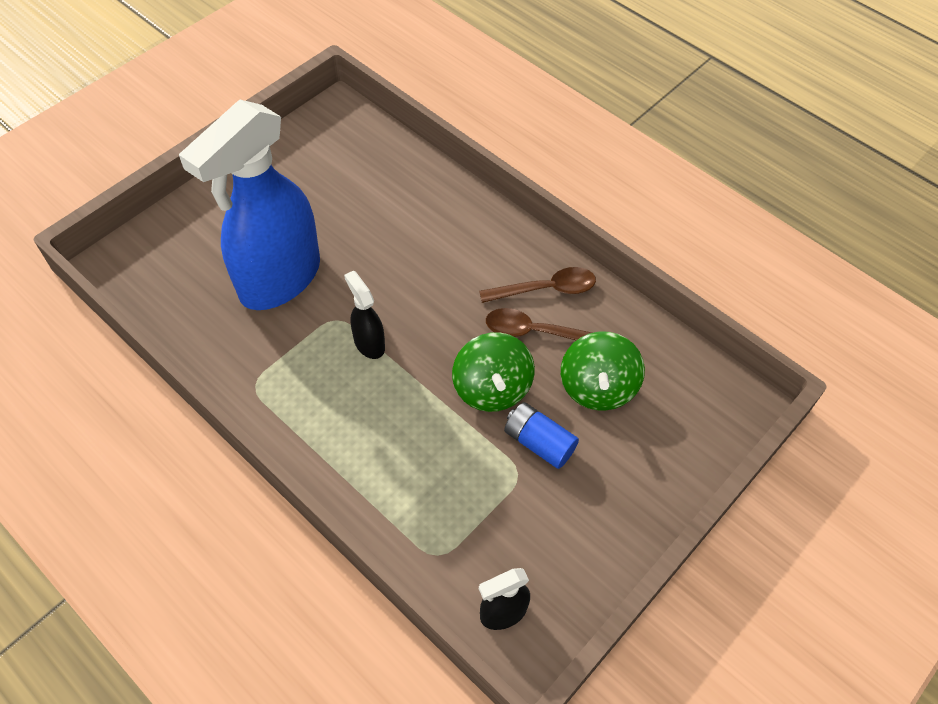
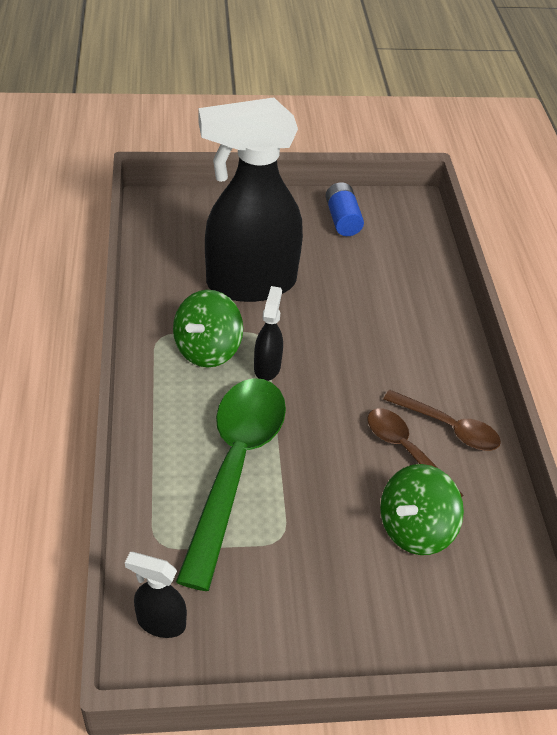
camera: 40 degrees right, 10 degrees down
blue spray bottle [179,100,320,310] -> black spray bottle [199,97,303,302]
green spinning top [452,332,535,412] -> green spinning top moved to [173,290,243,367]
blue battery [504,402,579,469] -> blue battery moved to [326,182,364,236]
none -> green spoon [176,378,286,591]

